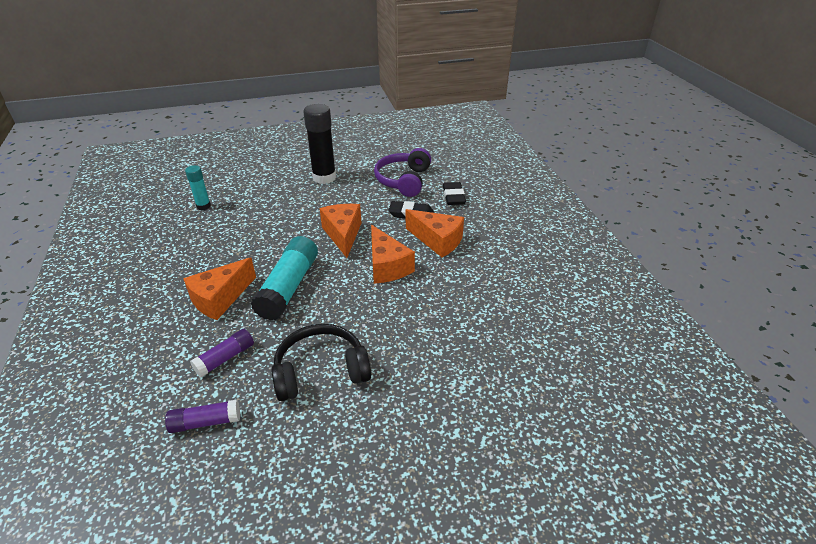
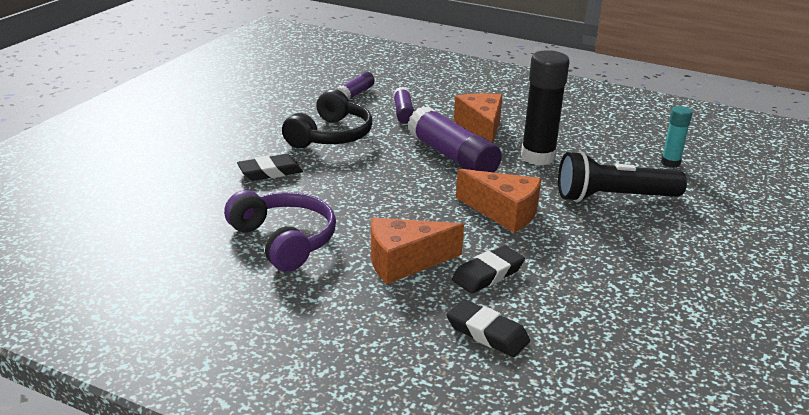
camera: 130 degrees right, 10 degrees down
turquoise glue stick [251,236,318,321] -> purple glue stick [408,106,502,173]
black glue stick [303,104,336,184] -> black glue stick moved to [521,50,570,165]
orange cheese [371,225,415,284] -> none
purple headphones [374,148,431,197] -> purple headphones moved to [224,190,336,272]
none -> black eraser [237,154,303,181]
none -> black flashlight [558,151,687,202]

